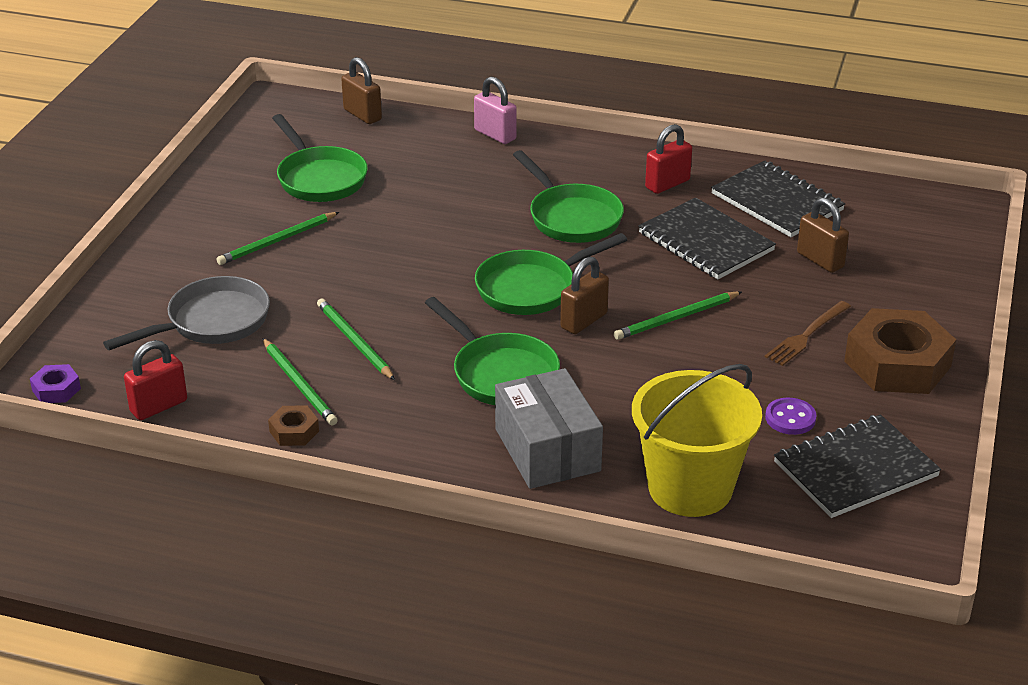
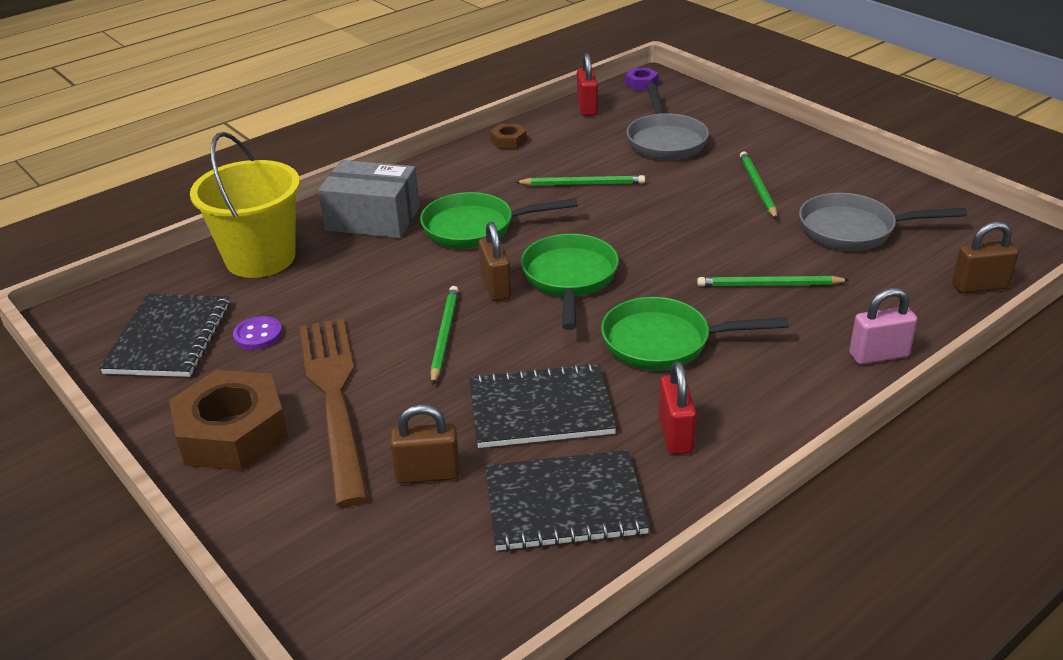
camera: 125 degrees right, 0 degrees up
green pencil [262,338,338,425] -> green pencil moved to [697,276,849,287]
green pan [272,114,368,202] -> grey pan [799,193,967,251]
brown fork [765,301,851,366] -> brown fork [300,319,369,507], size x2.03

